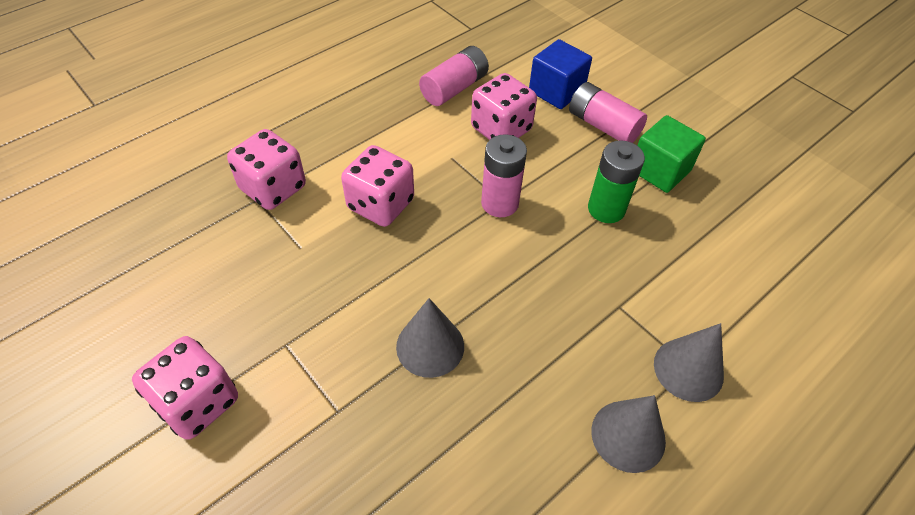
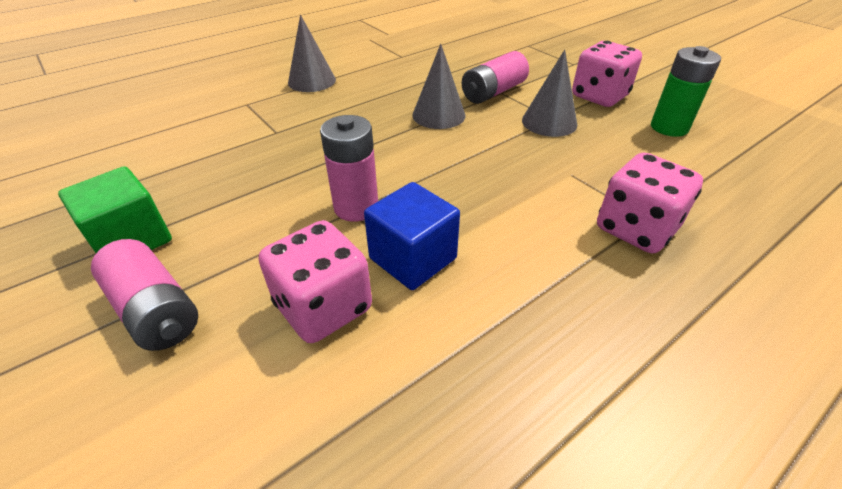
camera: 175 degrees left, 10 degrees down
pink dice [341,145,414,227] -> none
pink battery [419,46,489,106] -> pink battery moved to [462,51,529,104]
blue cube [529,39,592,109] -> blue cube moved to [364,182,460,290]
green battery [588,140,645,223] -> green battery moved to [651,46,721,137]
grey cone [654,323,724,402] -> grey cone moved to [522,49,577,137]

